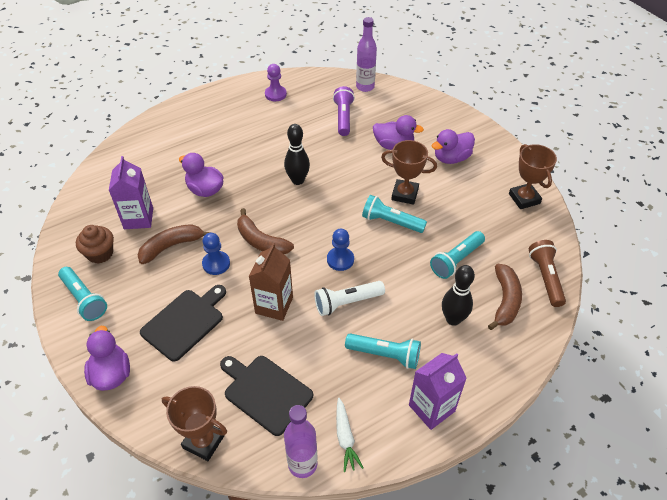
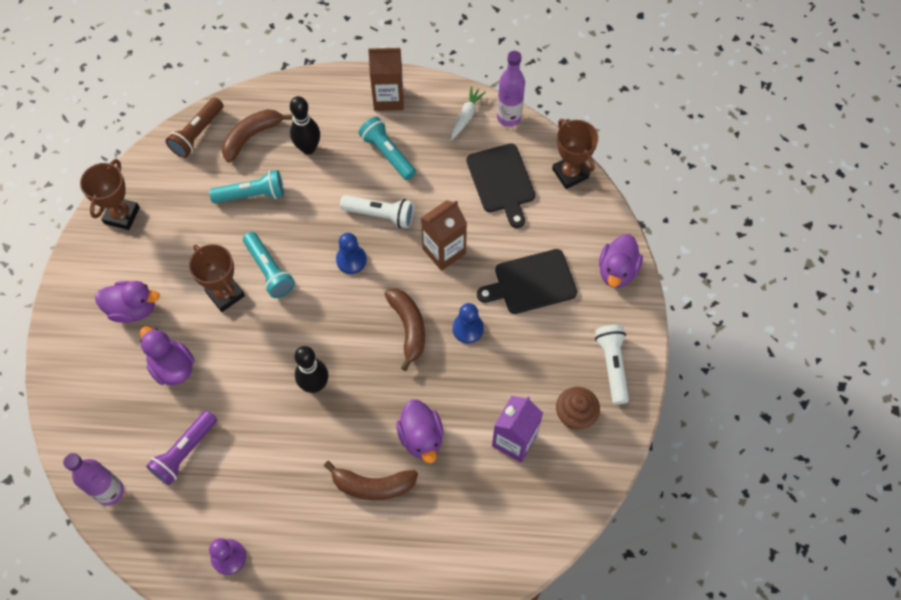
camera: 145 degrees left, 15 degrees up
turquoise flashlight [58,267,107,321] -> white flashlight [595,325,629,404]
brown banana [138,224,212,264] -> brown banana moved to [324,461,418,500]
purple carton [409,353,467,430] -> brown carton [368,46,404,111]

